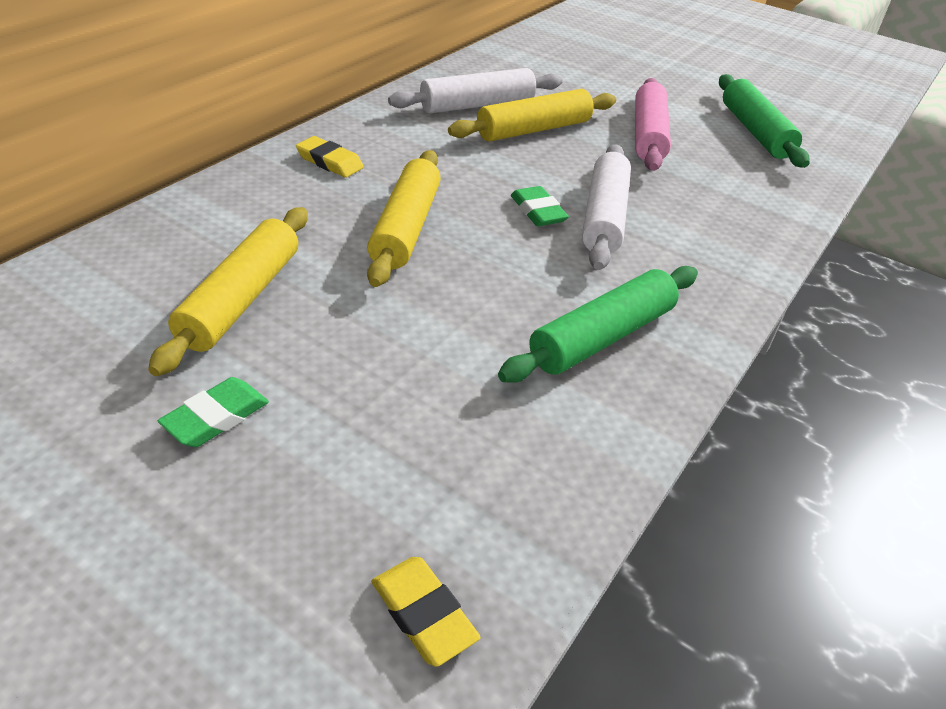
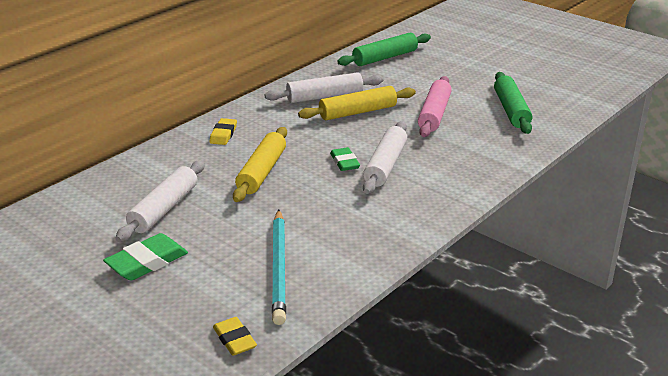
camera: 10 degrees right, 10 degrees down
yellow rolling pin [148,207,308,376] -> white rolling pin [116,160,205,242]
green eraser [158,377,269,447] -> green eraser [103,233,188,281], size x1.54
yellow eraser [296,136,364,178] -> yellow eraser turned 60 degrees clockwise [209,118,237,145]
green rolling pin [498,266,698,383] -> green rolling pin moved to [337,33,431,66]
none -> turquoise pencil [272,210,286,325]

